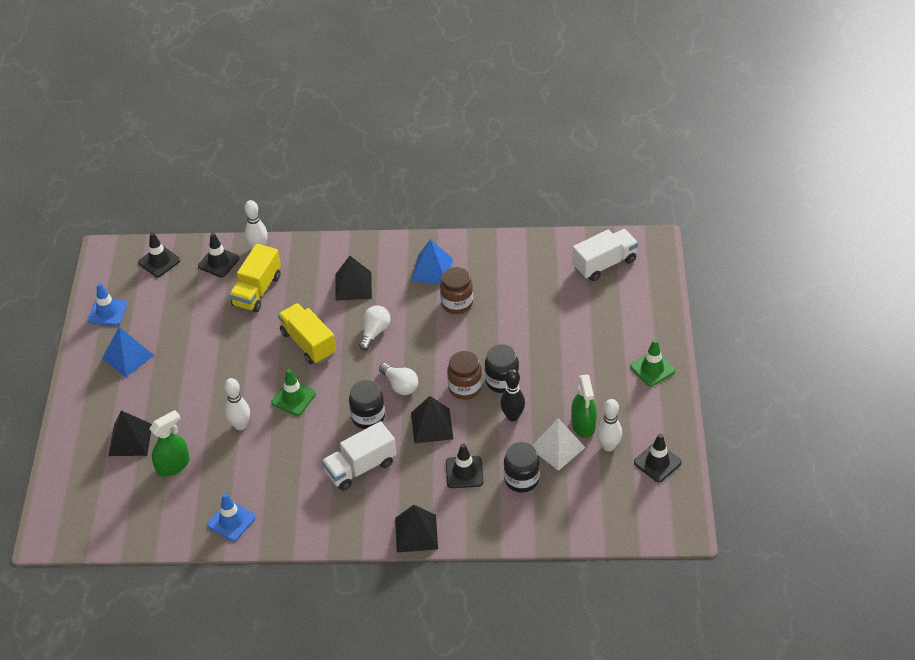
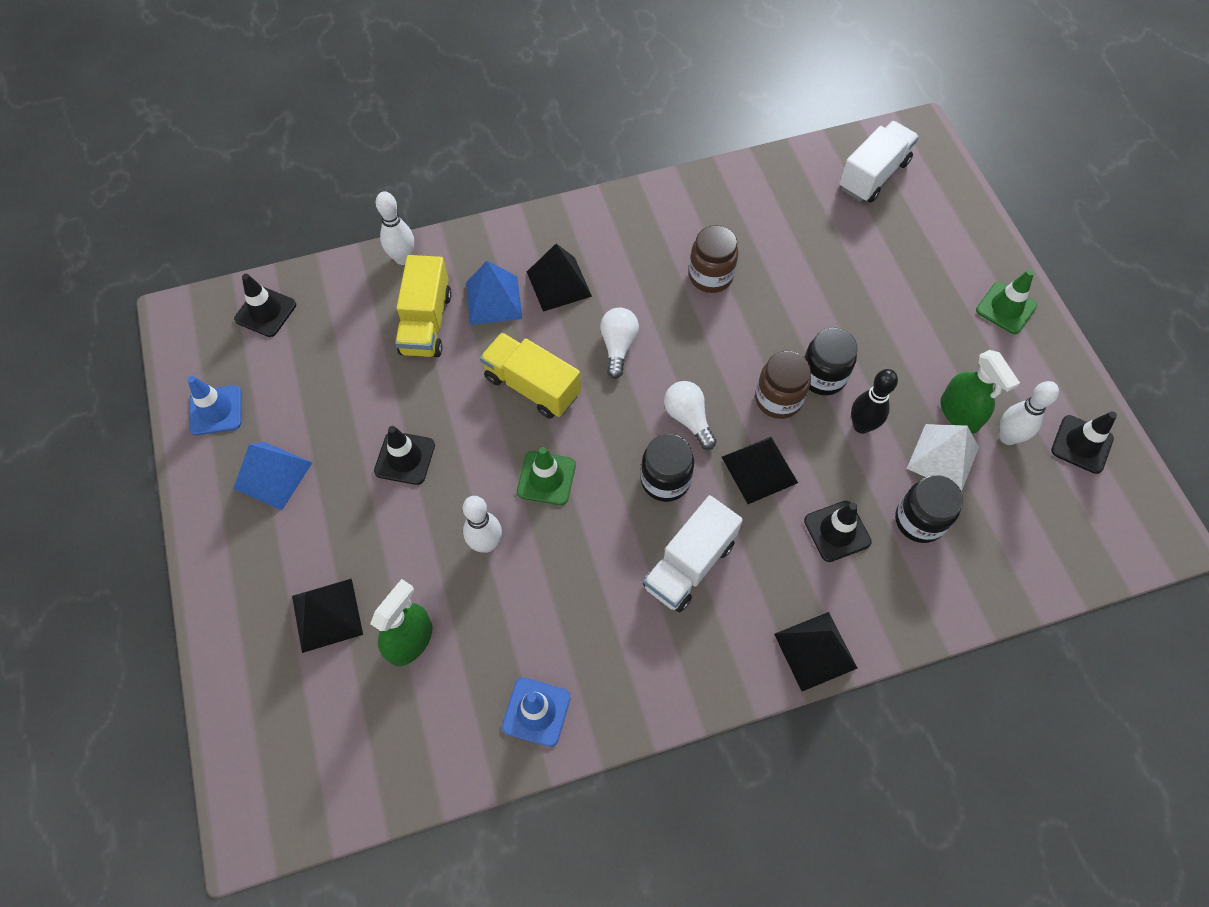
camera: 20 degrees left, 15 degrees up
black traffic cone [198,233,239,277] -> black traffic cone moved to [374,426,435,485]
white light bulb [379,363,418,395] -> white light bulb turned 150 degrees counterclockwise [664,381,717,450]
blue pyramid [411,239,453,284] -> blue pyramid moved to [466,261,522,325]

